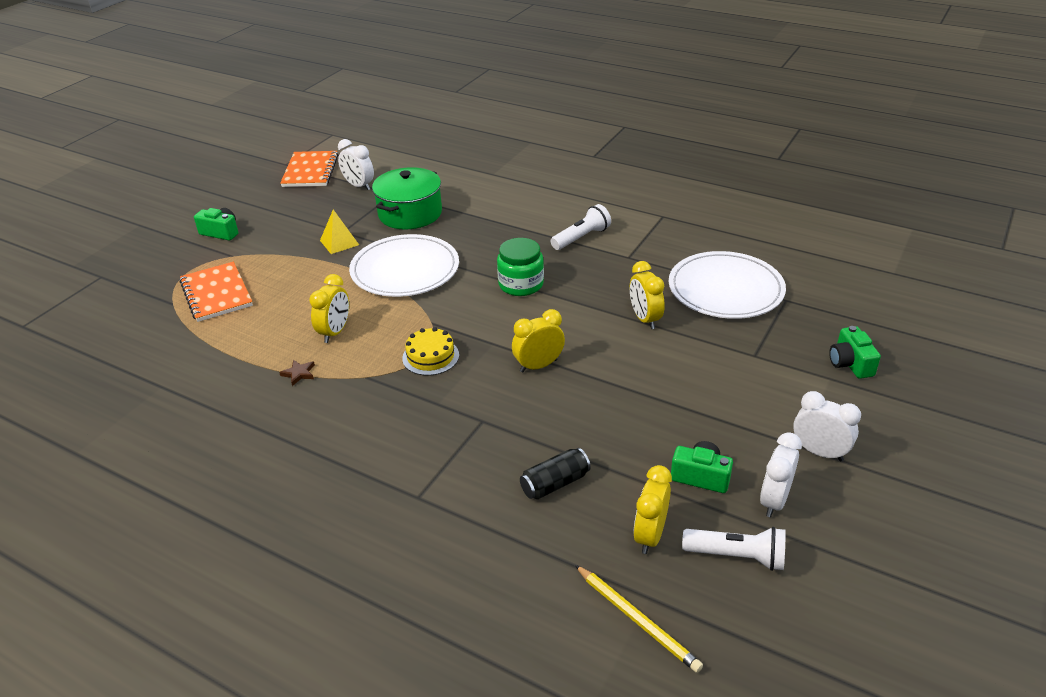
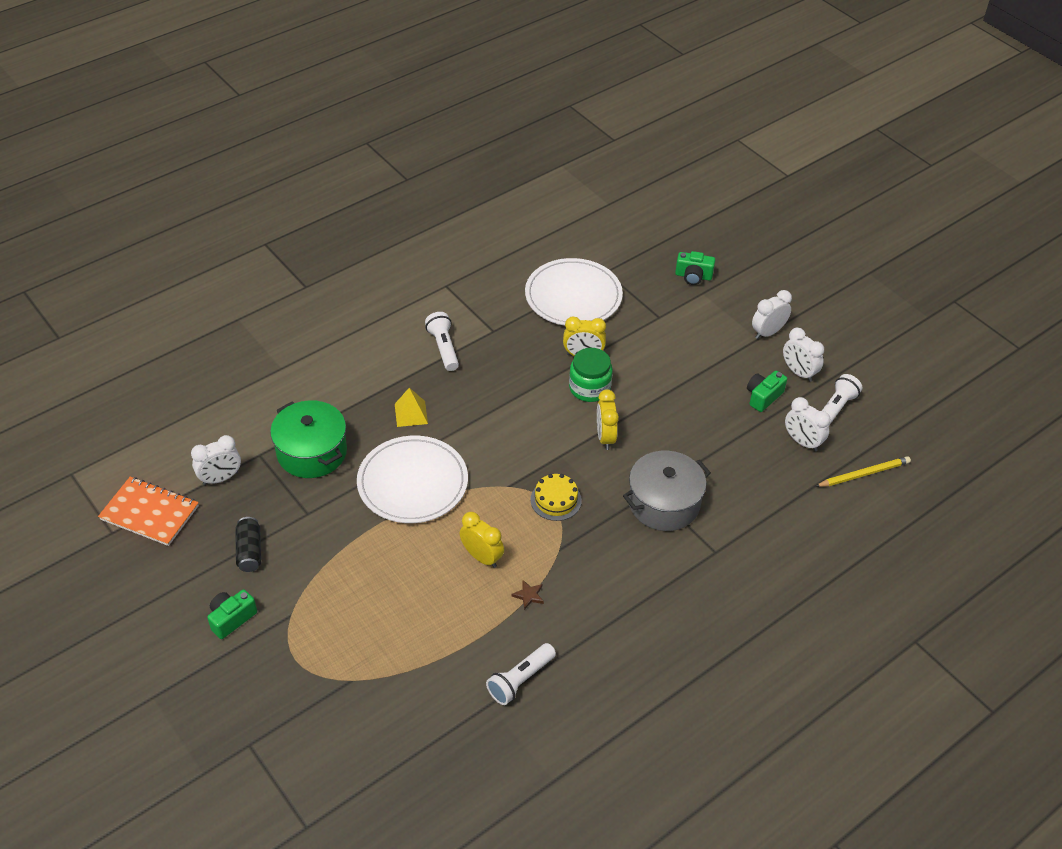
camera: 70 degrees left, 10 degrees up
orange notebook [179,262,253,322] -> none
yellow pyramid [320,210,359,254] -> yellow pyramid moved to [395,388,428,427]
green jar [497,238,544,296] -> green jar moved to [569,348,613,402]
black can [520,448,591,499] -> black can moved to [235,517,261,572]
yellow clock [634,465,672,554] -> white clock [785,397,830,451]
none -> white flashlight [486,643,556,705]
none -> grey pot [623,451,711,531]

